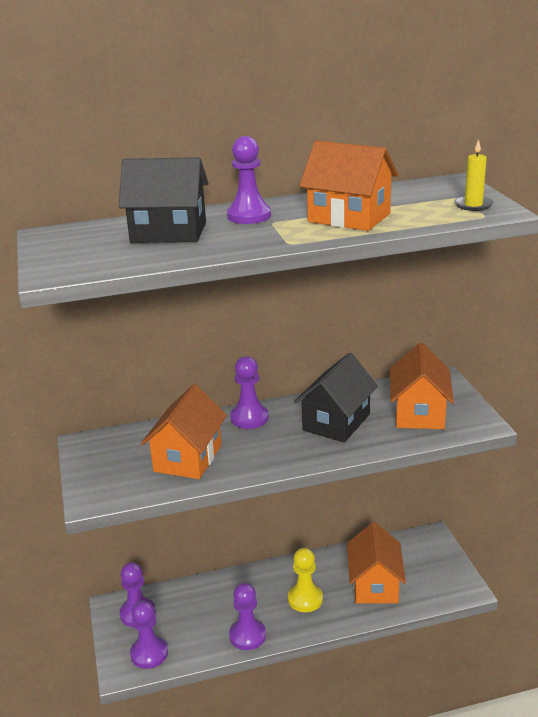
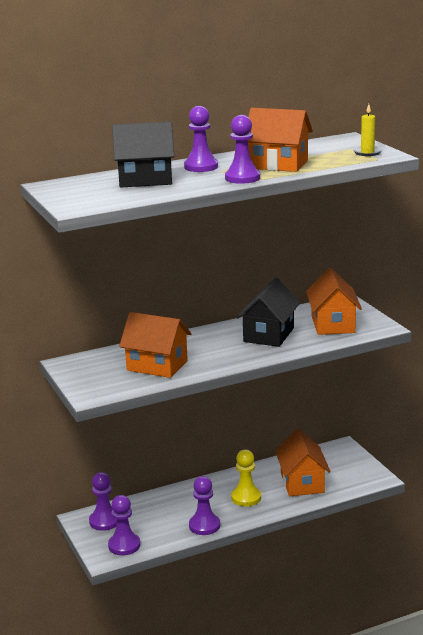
camera: 10 degrees left, 5 degrees down
orange house [141,384,227,479] -> orange house turned 75 degrees counterclockwise [119,312,192,378]
purple pawn [230,356,269,429] -> purple pawn moved to [225,115,260,184]

